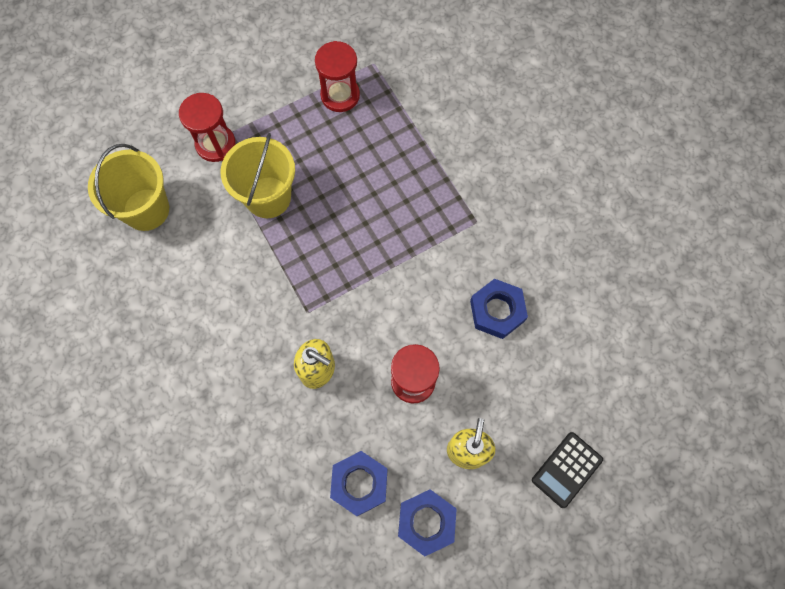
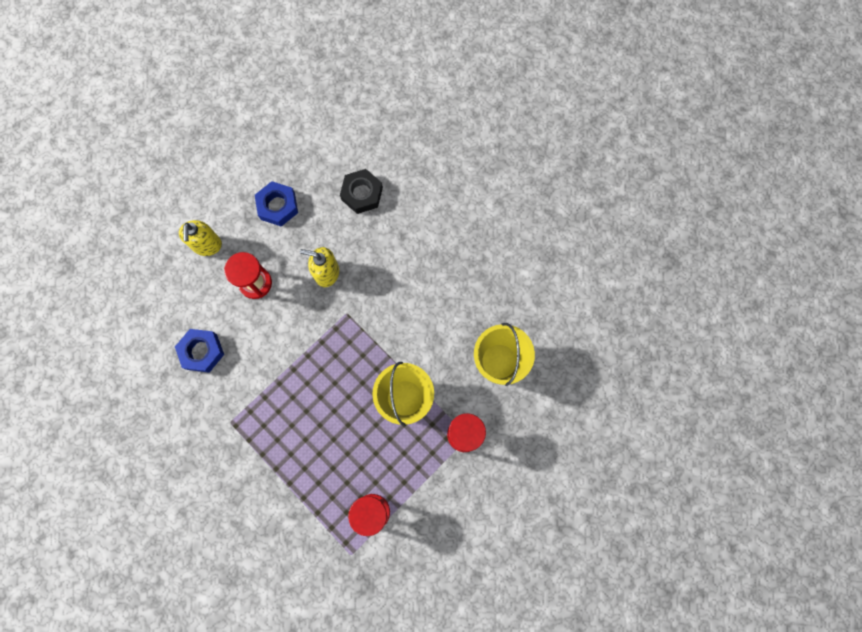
camera: 165 degrees right, 5 degrees up
blue nut [398,489,457,556] -> none
black calculator [532,432,603,508] -> none
none -> black nut [340,169,383,214]

